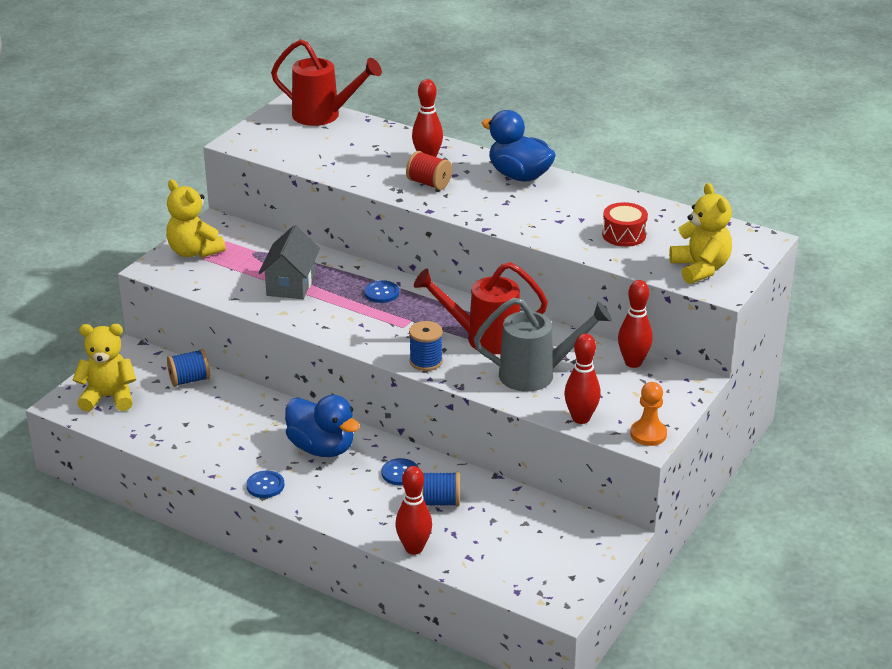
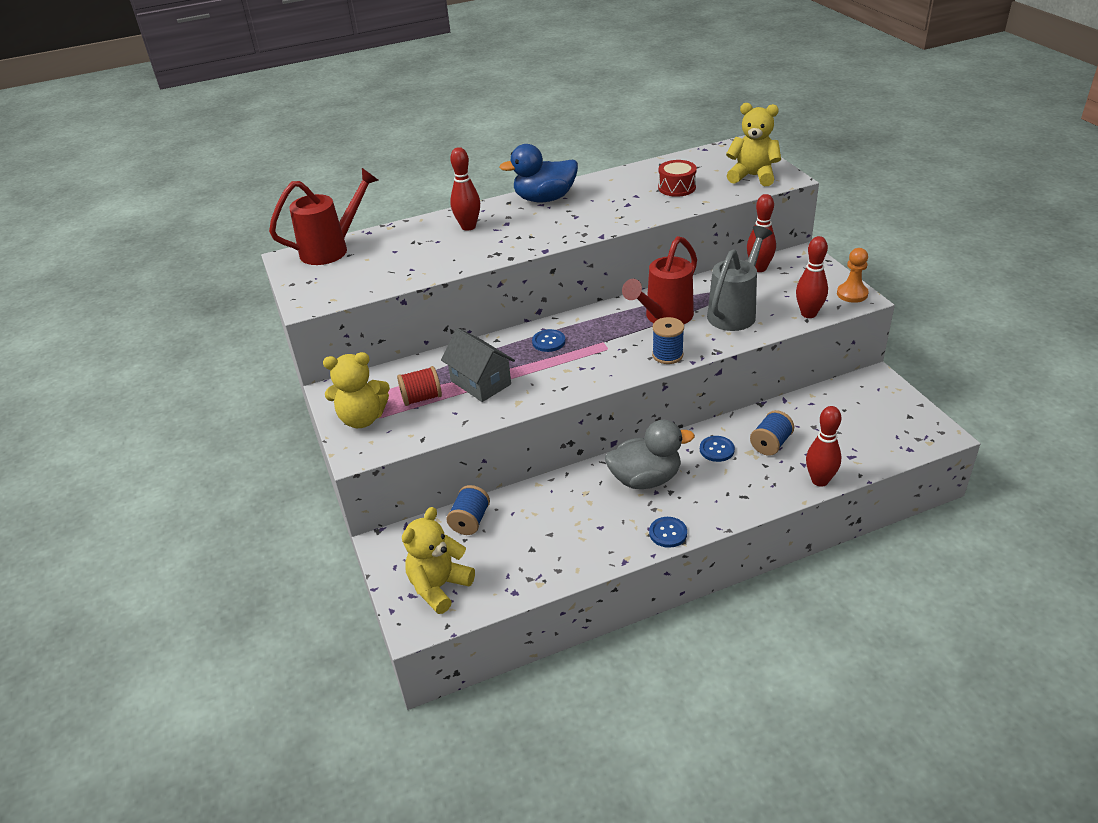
camera: 50 degrees left, 5 degrees up
blue duck [285,395,360,457] -> grey duck [605,420,695,489]
red spool [406,151,452,190] -> red spool moved to [397,366,442,406]

